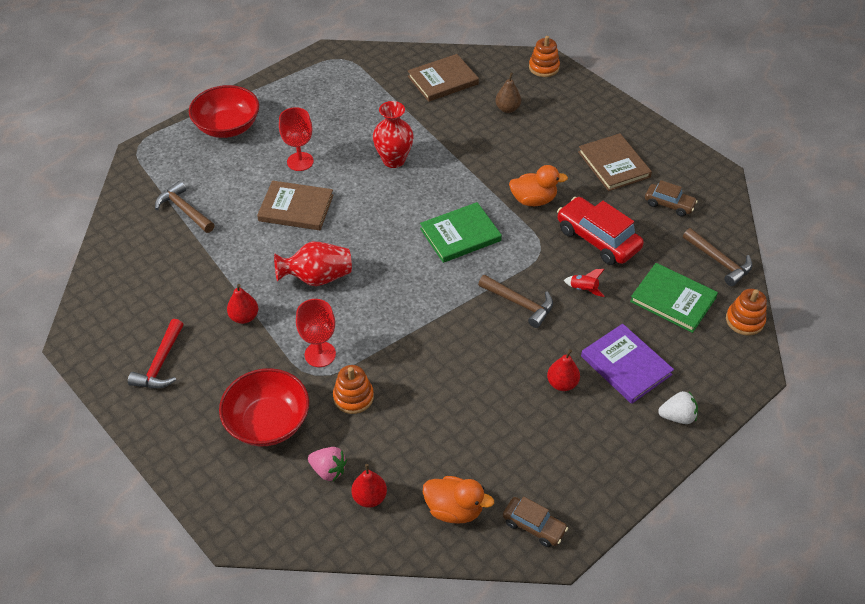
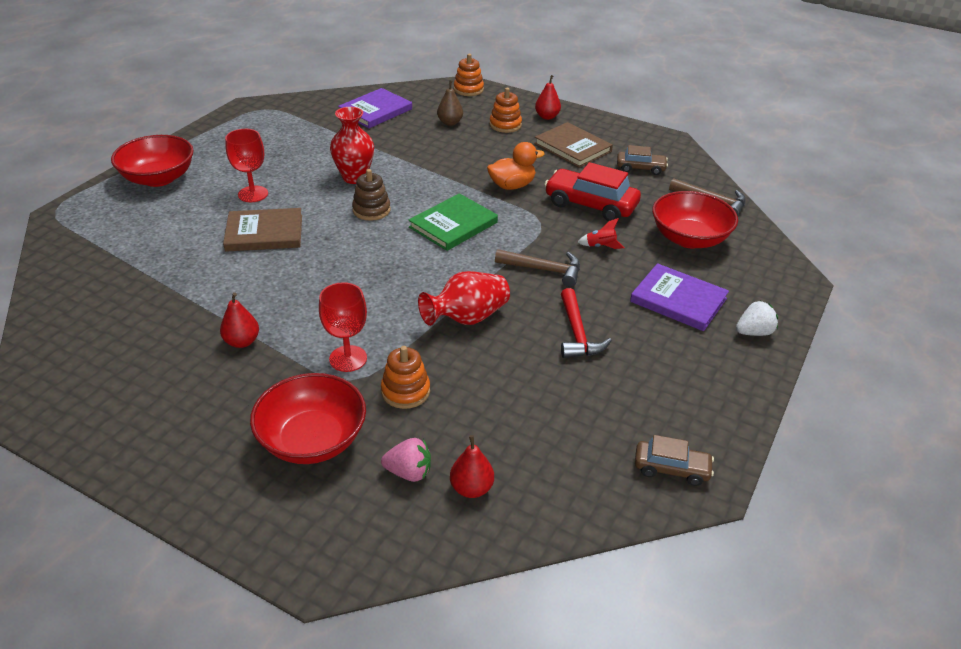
camera: 20 degrees left, 10 degrees down
red hammer [128,319,183,388] -> red hammer moved to [561,288,611,358]
brown hammer [155,181,215,233] -> none
red vase [274,242,352,286] -> red vase moved to [418,271,510,326]
brown book [408,54,479,102] -> purple book [338,88,412,128]
orange duck [423,476,494,523] -> none
red pear [547,349,580,391] -> red pear moved to [535,75,561,120]
green book [630,263,718,333] -> red bowl [652,191,738,248]
orange stacking toy [726,289,767,336] -> orange stacking toy moved to [489,88,522,133]
none -> brown stacking toy [352,169,391,221]

